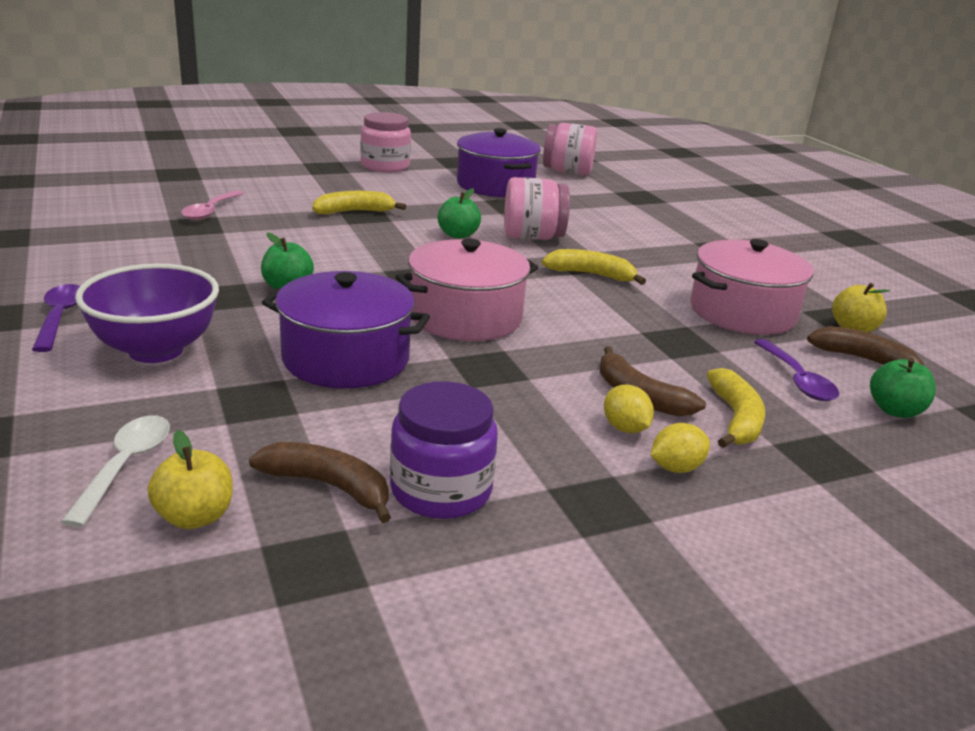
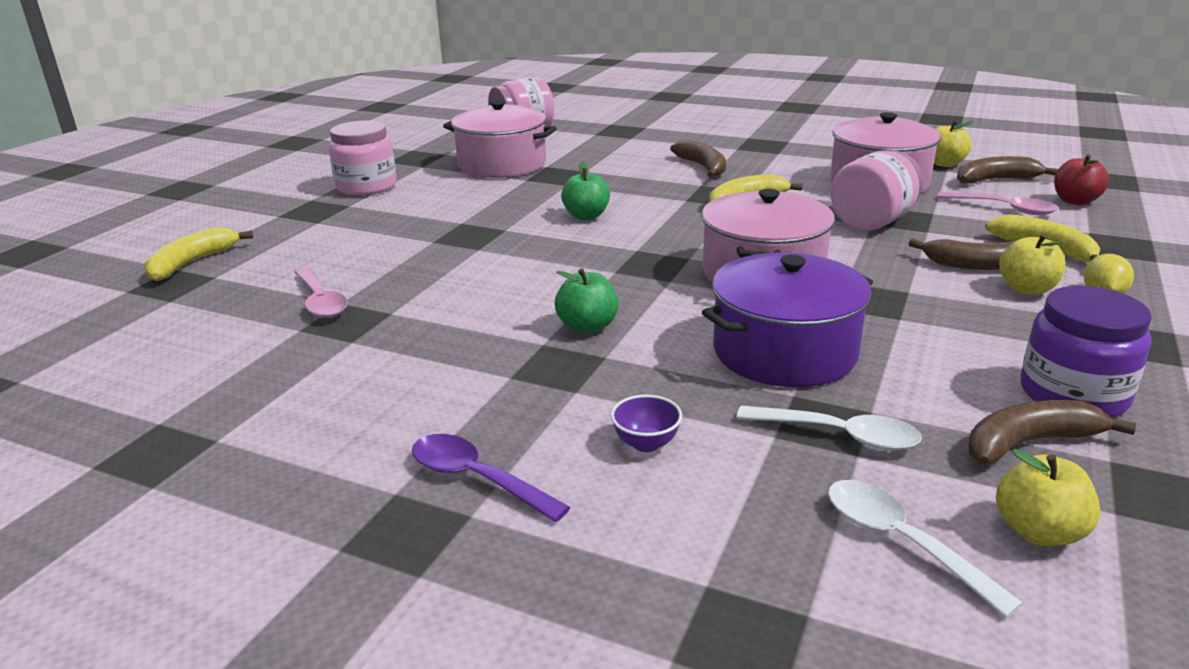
camera: 40 degrees left, 0 degrees up
purple bowl [75,264,219,363] -> purple bowl [611,395,682,452], size x0.42
yellow banana [312,191,406,214] -> yellow banana moved to [145,227,253,281]
purple pot [457,128,541,197] -> pink pot [443,100,557,178]
pink jar [504,177,570,240] -> pink jar moved to [831,150,923,231]
yellow lemon [604,385,654,433] -> yellow apple [999,234,1066,295]
purple spoon [754,339,839,401] -> pink spoon [937,192,1059,215]
green apple [870,358,936,418] -> red apple [1054,154,1109,205]
none -> brown banana [670,140,726,178]
none -> white spoon [736,406,922,450]

